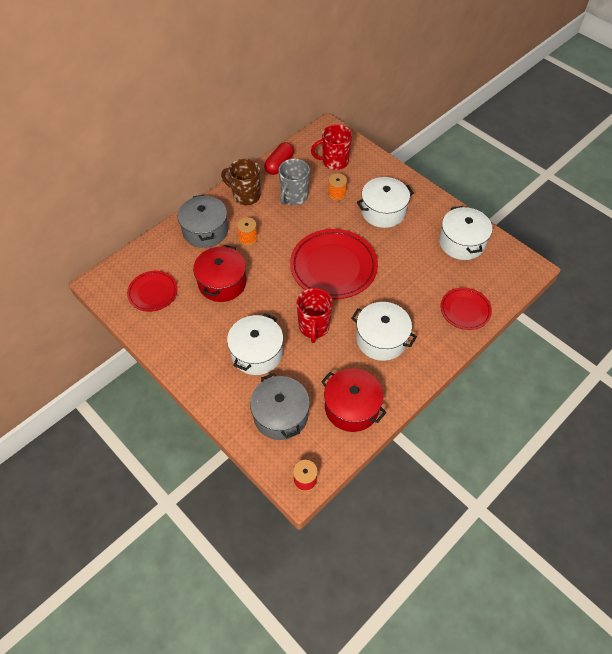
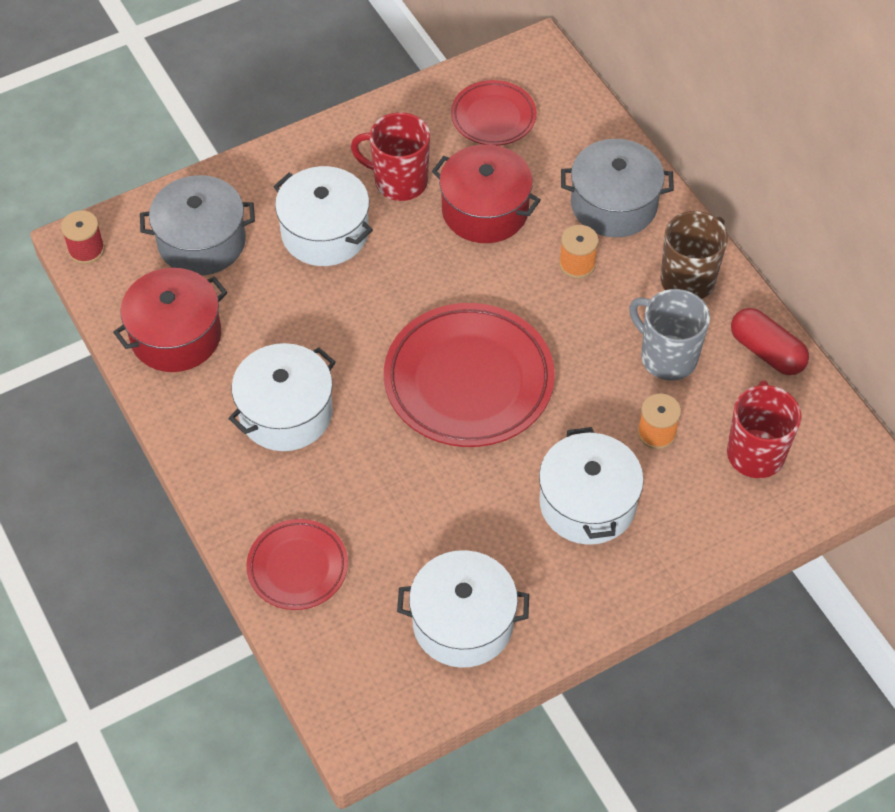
camera: 105 degrees right, 0 degrees up
red mug [296,288,333,343] -> red mug moved to [351,112,430,201]

